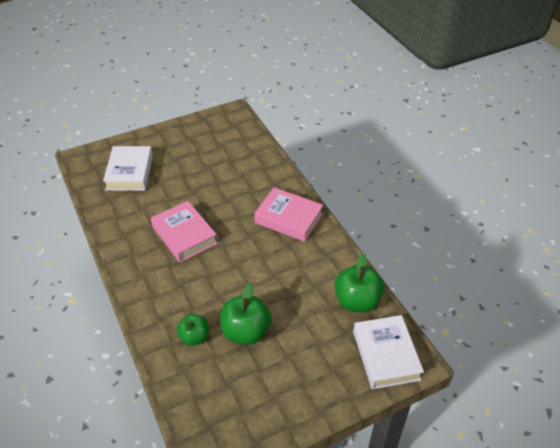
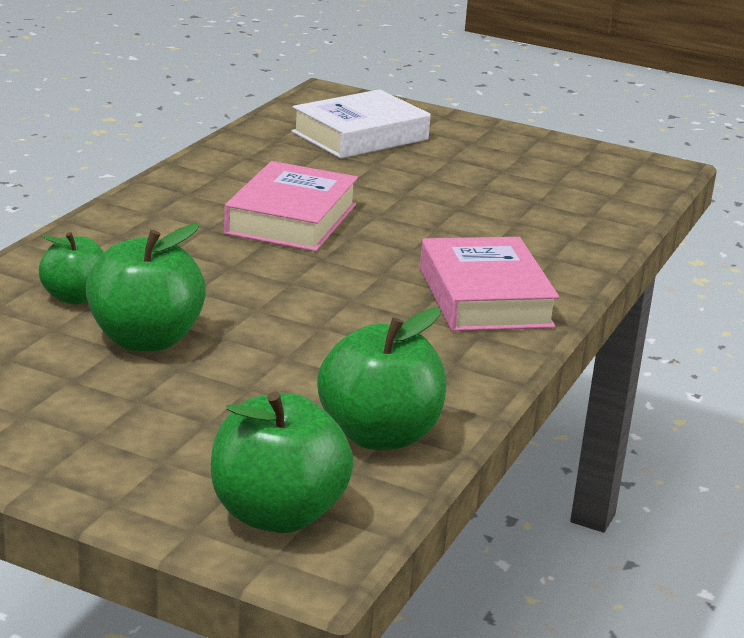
camera: 50 degrees right, 20 degrees down
white book [353,315,424,389] -> green apple [211,391,354,533]

